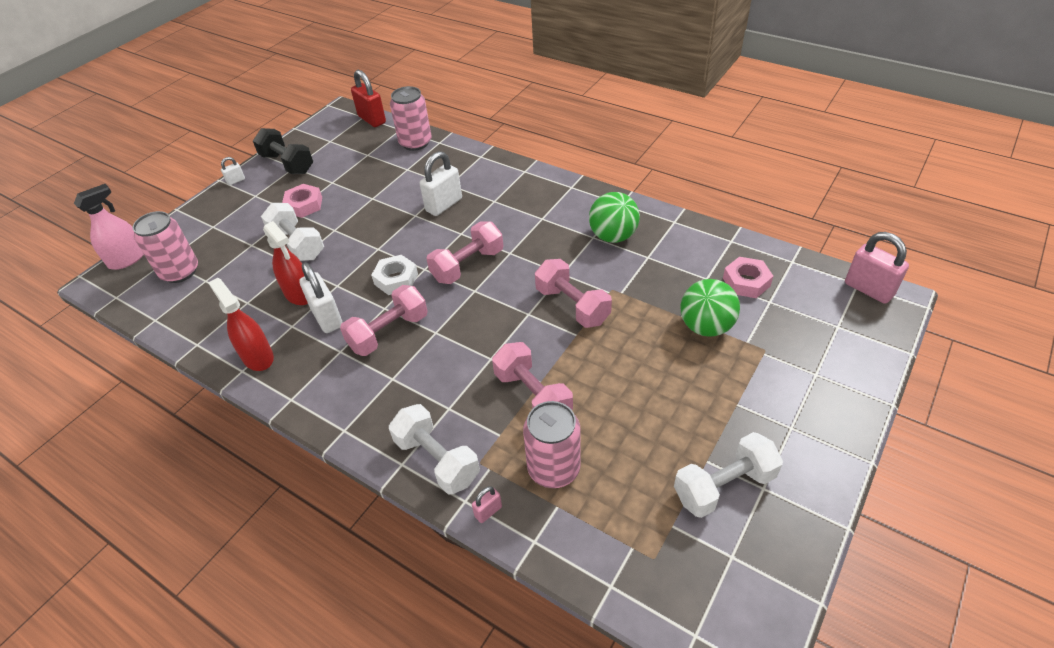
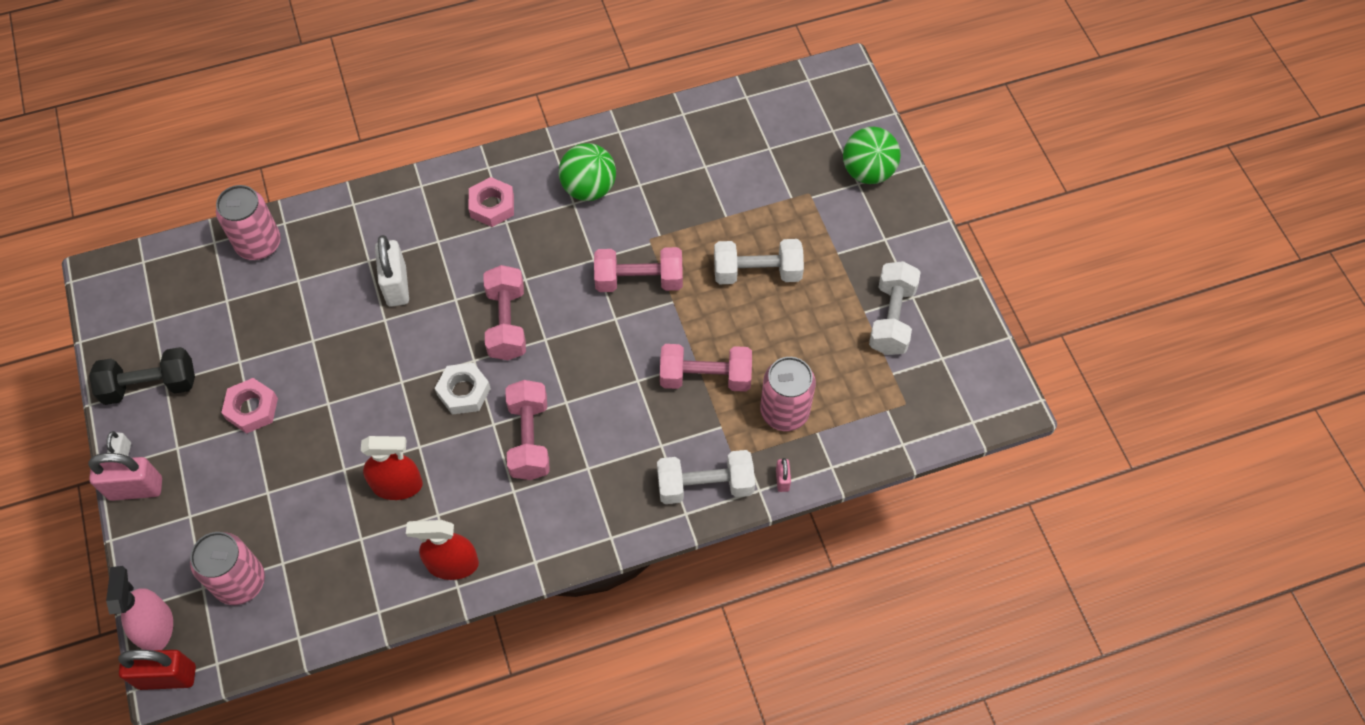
camera: 55 degrees left, 15 degrees up
white dumbbell [261,203,324,261] -> white dumbbell moved to [714,239,804,284]
white padlock [299,263,343,333] -> none
red padlock [351,70,386,127] -> red padlock moved to [118,650,196,690]
green ball [681,279,740,337] -> green ball moved to [843,127,901,184]
pink nut [723,257,773,298] -> pink nut moved to [468,177,514,227]
pink padlock [845,232,909,304] -> pink padlock moved to [88,453,162,501]

